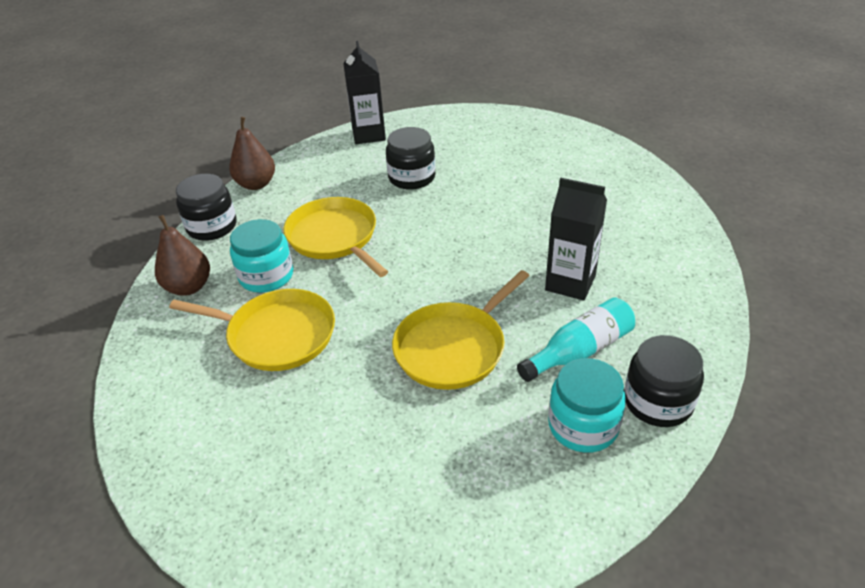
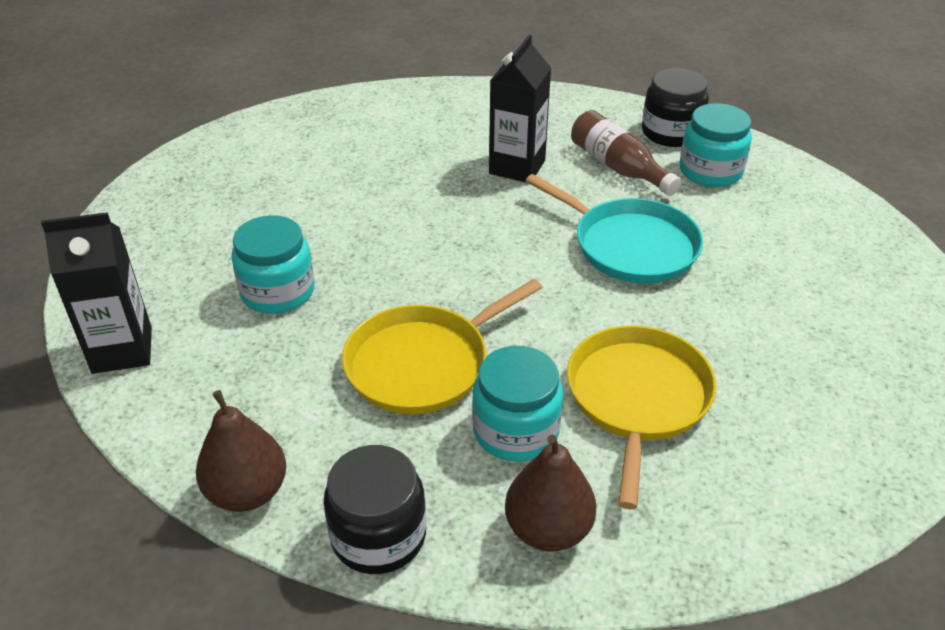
camera: 95 degrees left, 0 degrees up
black jar [386,127,435,190] -> turquoise jar [231,215,314,314]
yellow pan [392,270,529,390] -> turquoise pan [525,174,703,284]
turquoise bottle [517,297,635,382] -> brown bottle [571,110,681,196]

